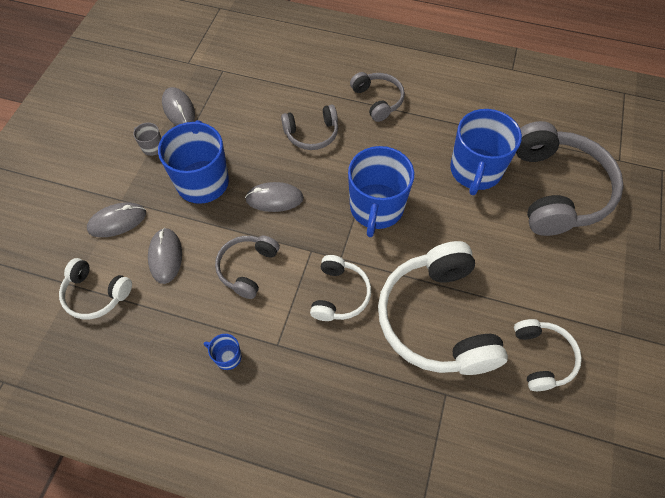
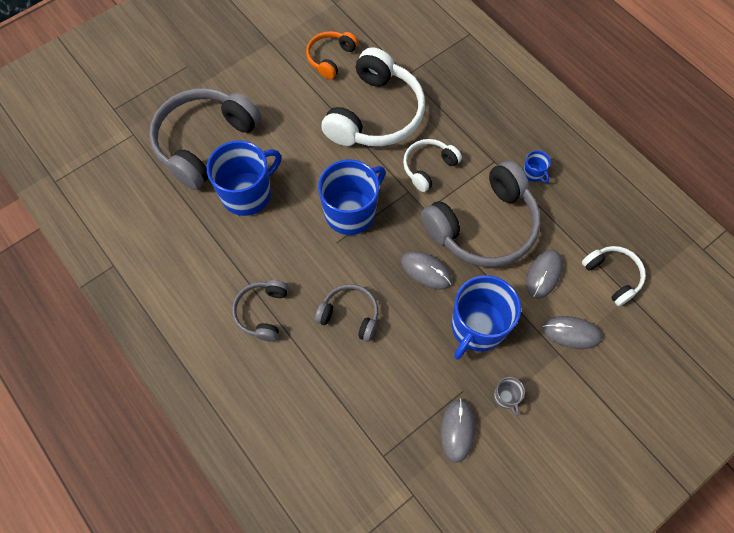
camera: 145 degrees left, 5 degrees up
grey headphones [215,236,280,299] -> grey headphones [421,160,541,267], size x1.92
white headphones [514,319,582,391] -> orange headphones [306,31,358,79]

